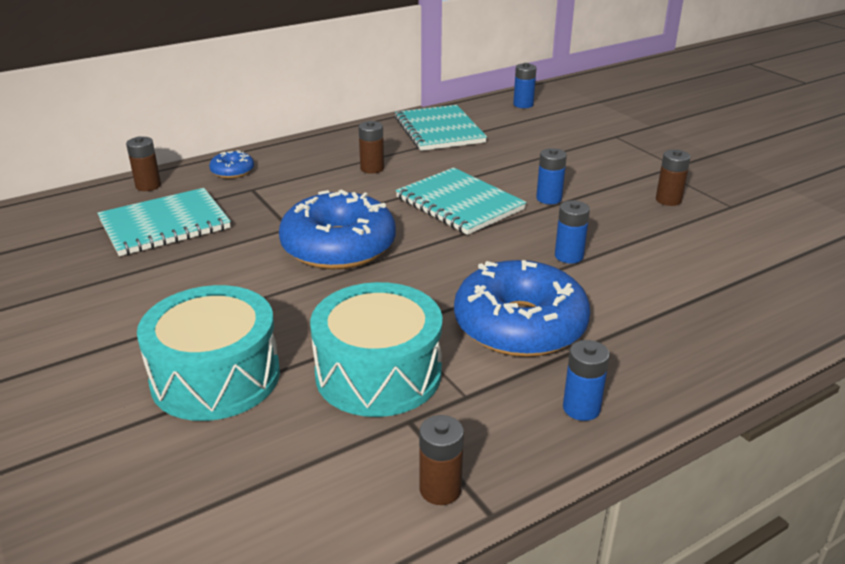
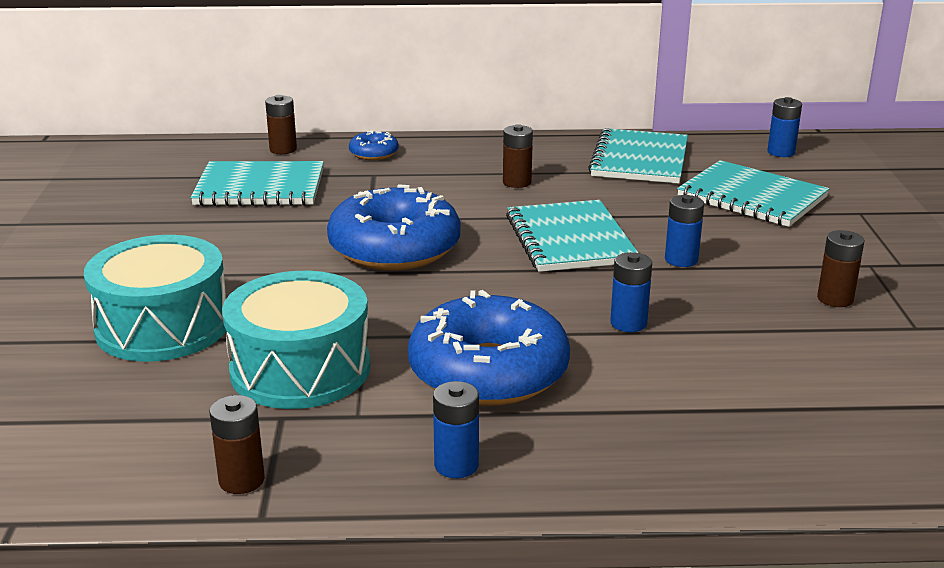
camera: 30 degrees right, 5 degrees down
none -> turquoise notebook [677,160,830,227]

